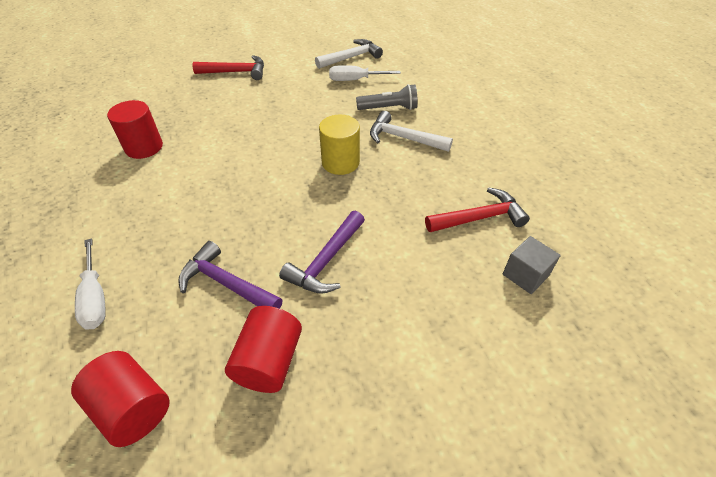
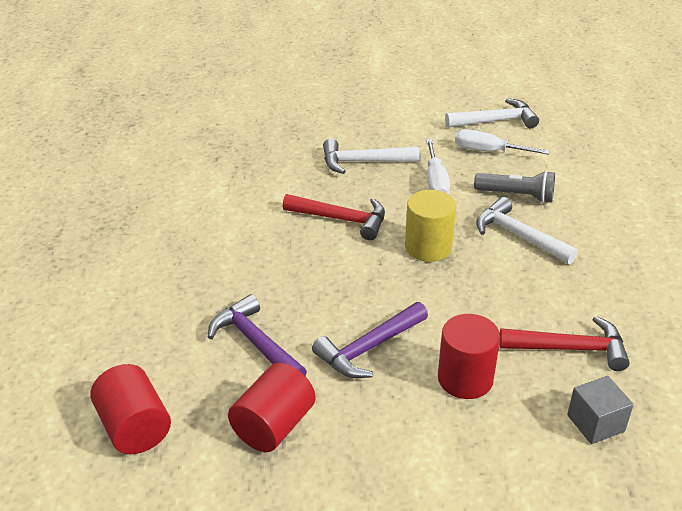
camera: 20 degrees right, 10 degrees down
white screwdriver [75,238,106,330] -> white screwdriver moved to [426,139,450,195]
red cylinder [107,100,163,159] -> red cylinder moved to [438,314,500,399]
red hammer [192,55,264,80] -> red hammer moved to [282,194,385,240]
none -> white hammer [323,138,419,174]

